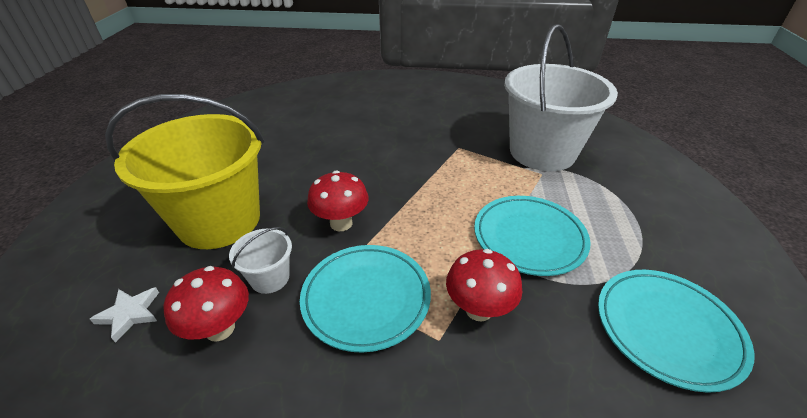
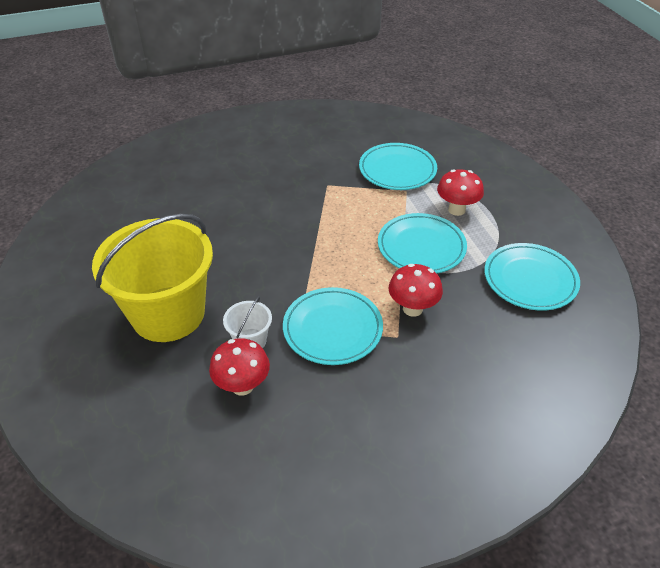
camera: 25 degrees left, 5 degrees up
white star [90,287,159,343] -> none
red mushroom [307,171,368,231] -> red mushroom moved to [437,169,484,216]
white bucket [504,24,618,171] -> turquoise plate [359,143,437,190]

